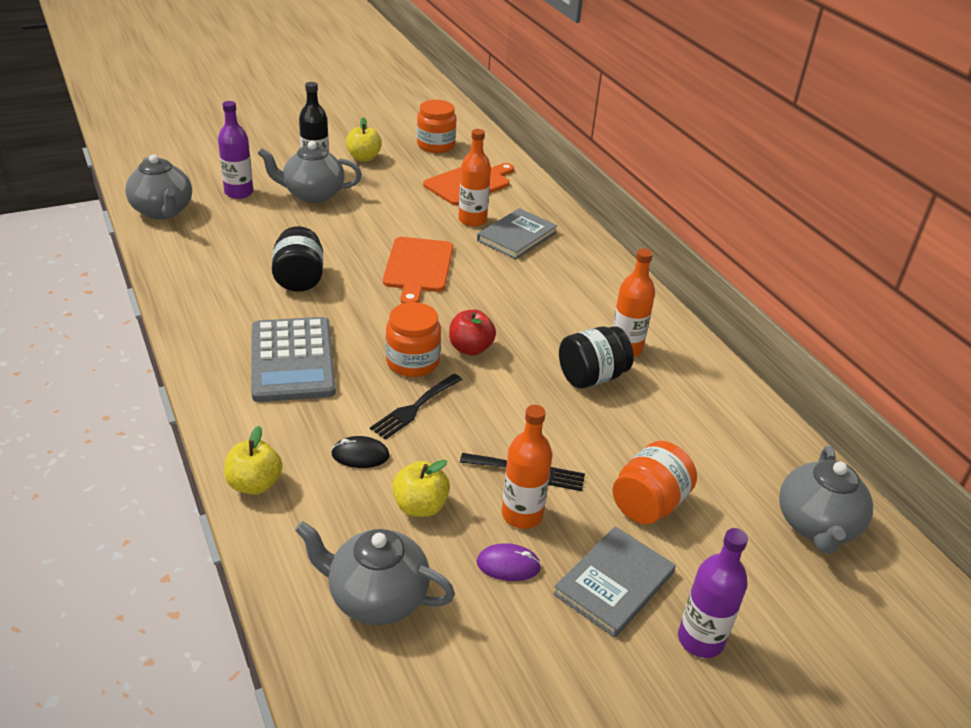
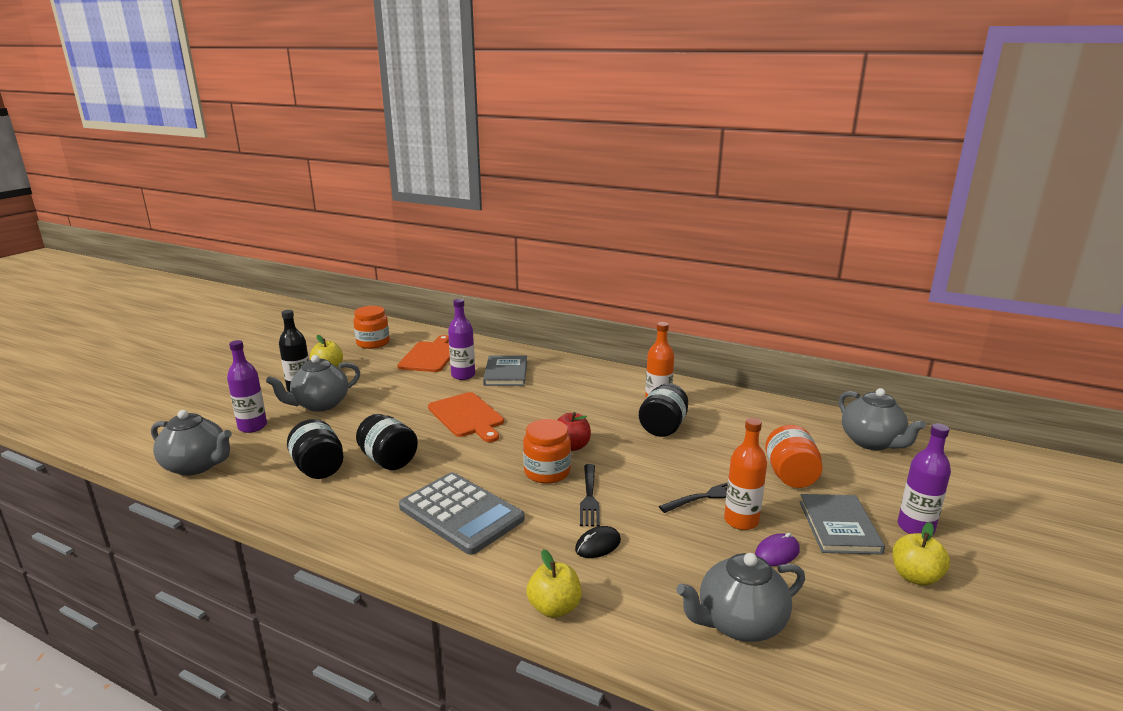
camera: 35 degrees left, 15 degrees down
yellow apple [392,460,450,517] -> yellow apple moved to [892,522,950,586]
orange bottle [458,129,491,227] -> purple bottle [448,299,475,380]
none -> black jar [287,419,344,479]

